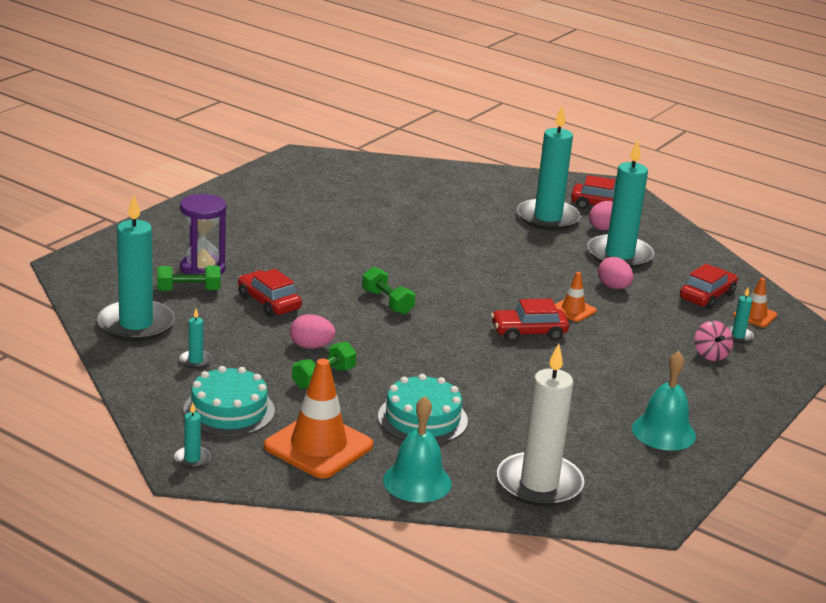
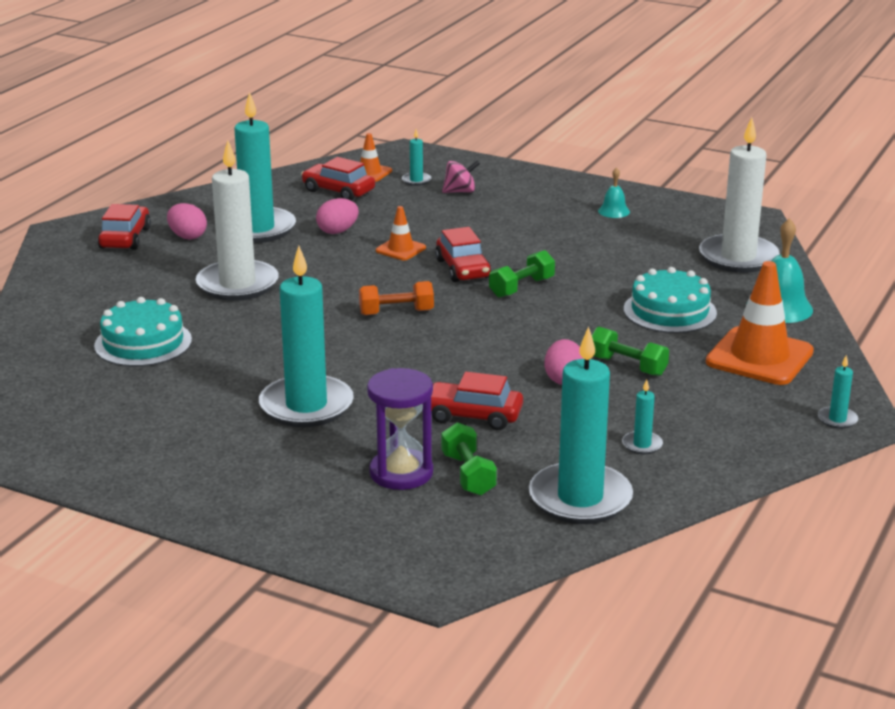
camera: 95 degrees left, 0 degrees up
turquoise cake [183,366,275,436] -> turquoise cake moved to [94,297,192,367]
red car [238,269,302,317] -> red car turned 60 degrees clockwise [431,372,523,430]
green dumbbell [362,267,415,315] -> green dumbbell moved to [489,250,555,298]
turquoise candle [517,106,581,231] -> turquoise candle moved to [259,246,354,427]
turquoise bell [632,351,696,451] -> turquoise bell [598,167,630,218], size x0.55
none -> white candle [196,140,279,301]
none -> orange dumbbell [359,281,434,315]

